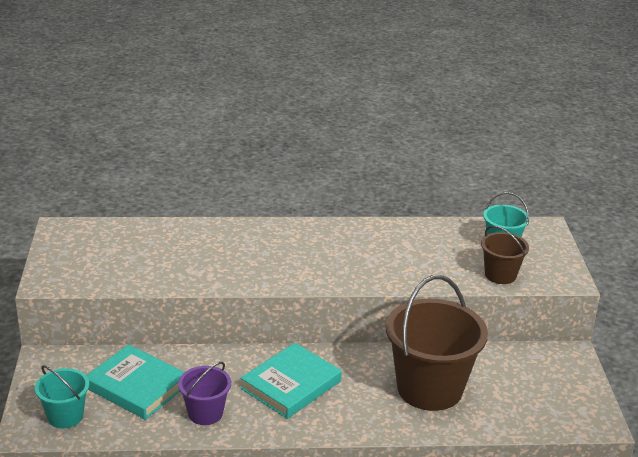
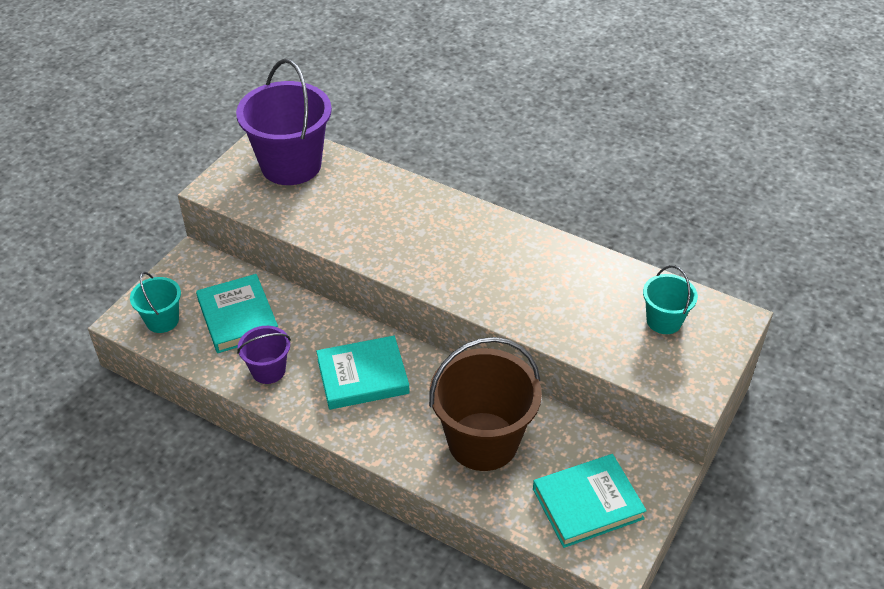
camera: 35 degrees right, 15 degrees up
brown bucket [481,225,529,284] -> none
none -> purple bucket [236,59,332,185]
none -> turquoise book [533,454,647,548]

